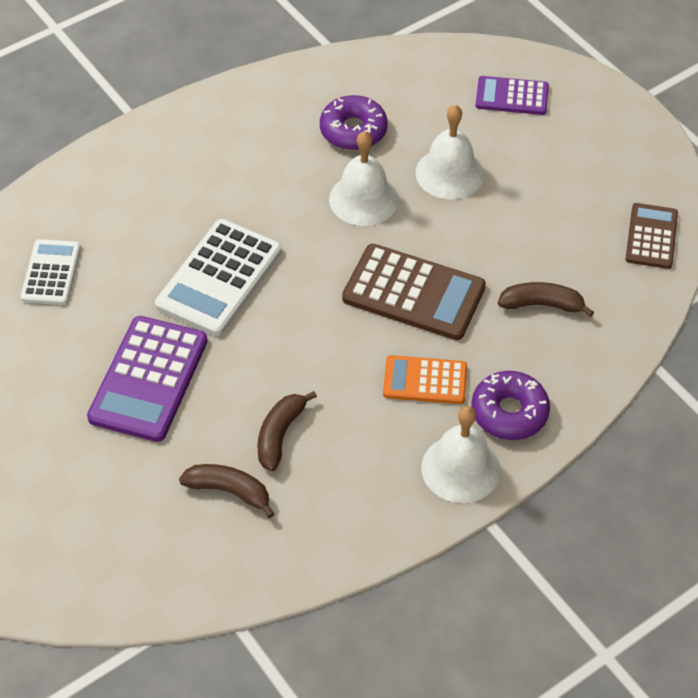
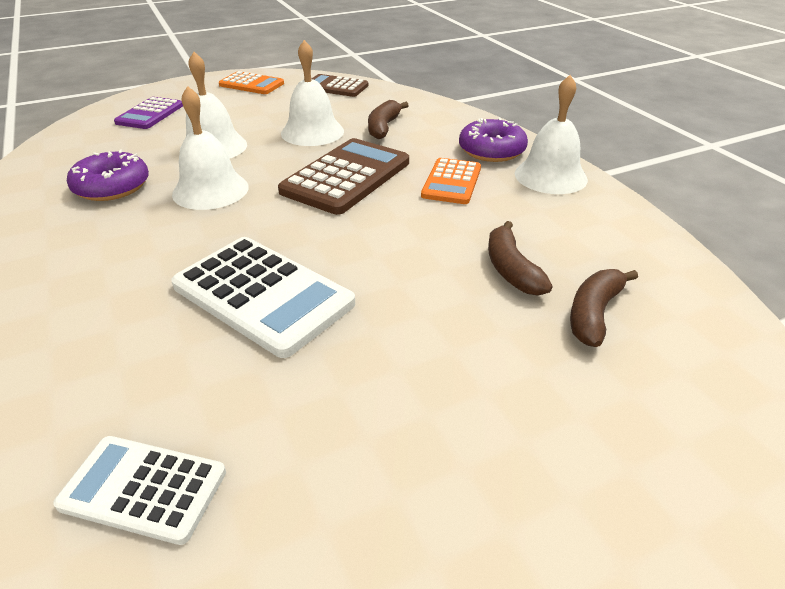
camera: 80 degrees left, 15 degrees down
purple calculator [87,316,208,442] -> none
brown banana [257,391,317,471] -> brown banana turned 45 degrees clockwise [488,221,553,296]
none -> orange calculator [219,71,284,94]
none -> white bell [281,40,344,146]

